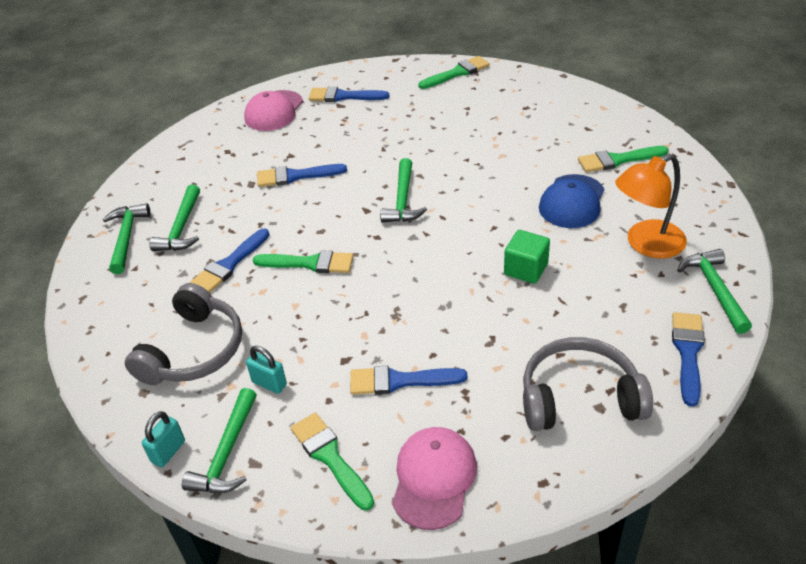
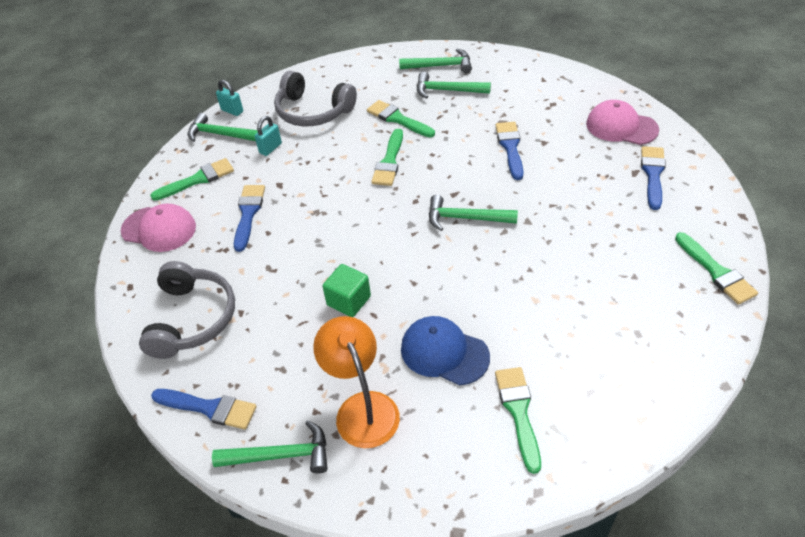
camera: 95 degrees right, 5 degrees up
blue brush [190,228,269,293] -> green brush [367,100,435,137]

